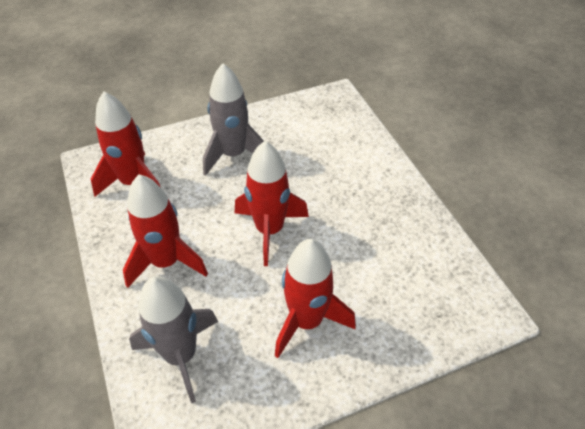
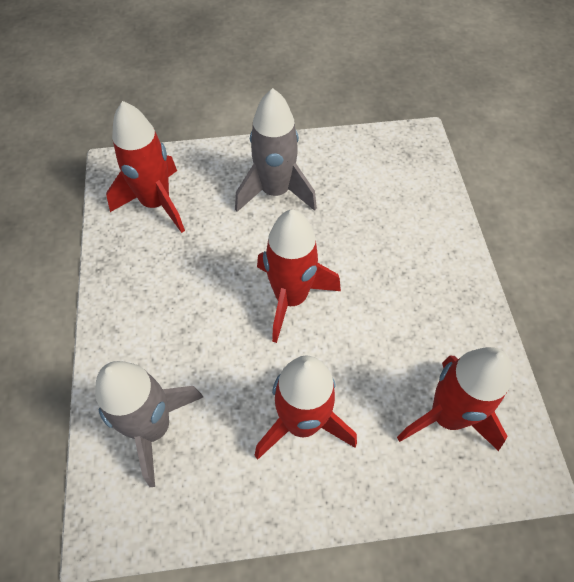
camera: 15 degrees right, 10 degrees up
red rocket [123,175,208,288] -> red rocket moved to [397,347,512,451]

